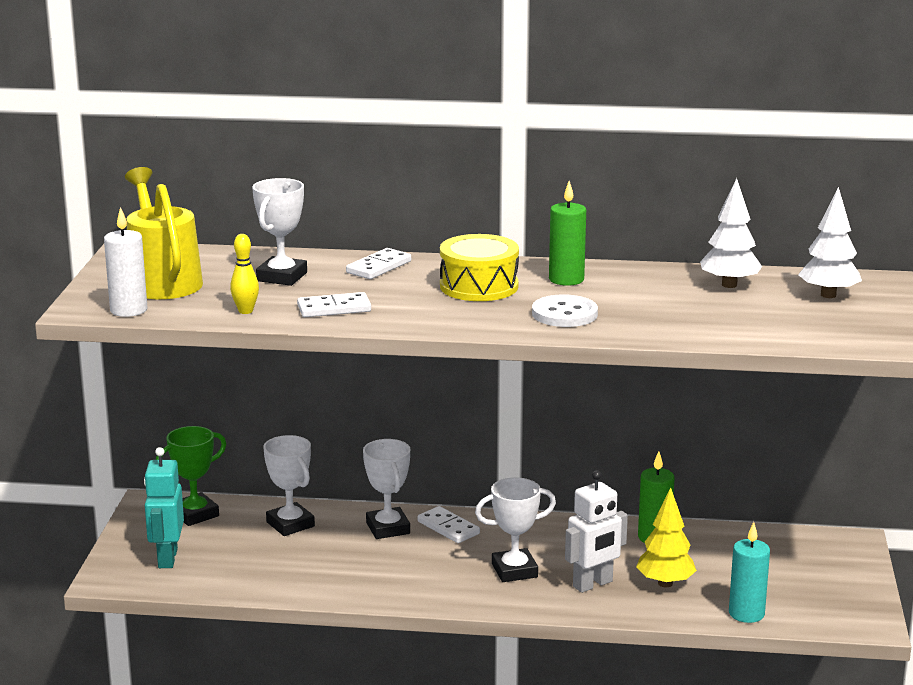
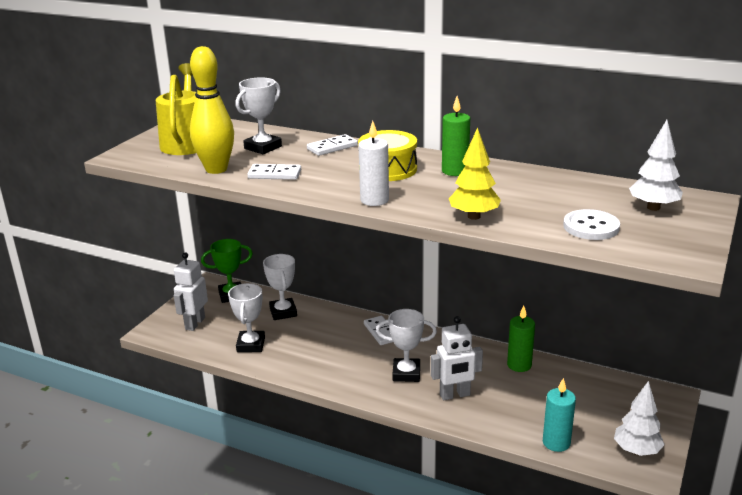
camera: 20 degrees right, 5 degrees up
white candle [104,207,148,317] -> white candle moved to [358,121,389,206]
turquoise robot [144,447,184,568] -> white robot [174,253,208,331]
yellow bowling pin [230,234,259,314] -> yellow bowling pin [190,46,234,174], size x2.14
white trophy [363,439,410,539] -> white trophy moved to [228,283,265,352]
white button [532,294,598,327] -> white button moved to [563,209,620,240]
yellow tree [636,487,697,587] -> yellow tree moved to [449,127,501,220]
white tree [700,178,762,288] -> white tree moved to [614,381,665,456]

